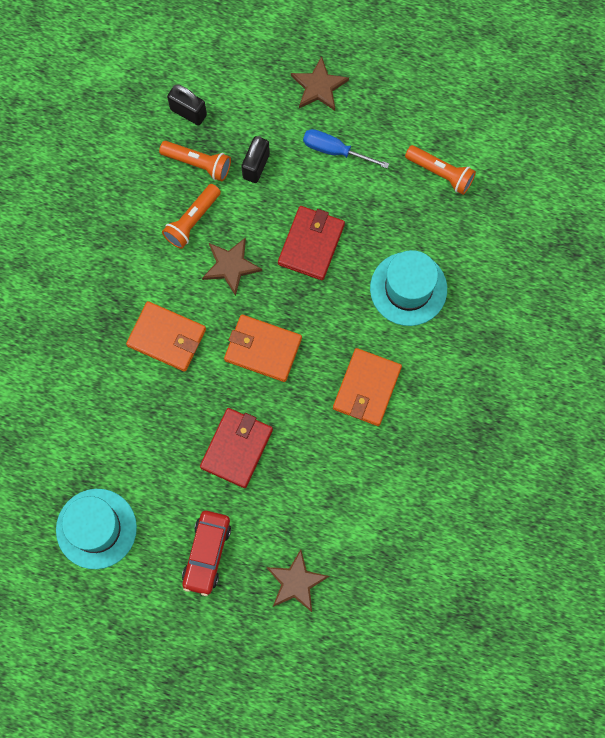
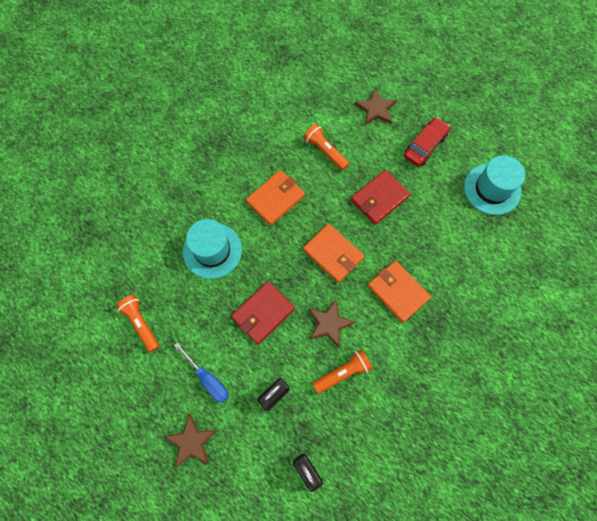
camera: 155 degrees left, 5 degrees down
orange flashlight [159,141,231,181] -> orange flashlight moved to [303,124,349,170]

